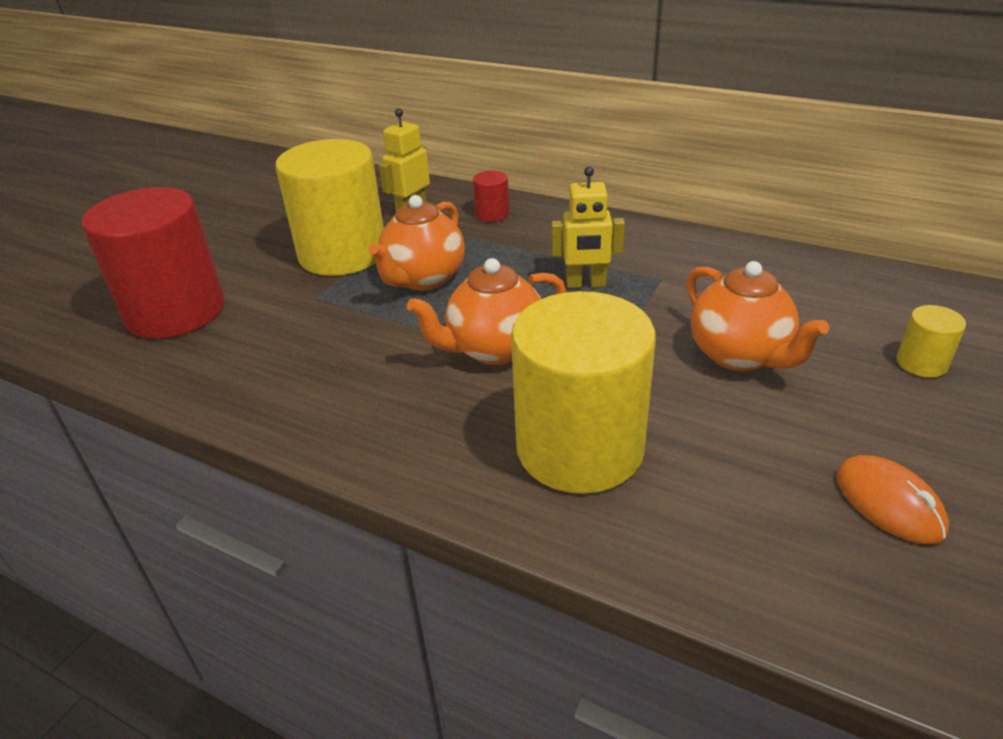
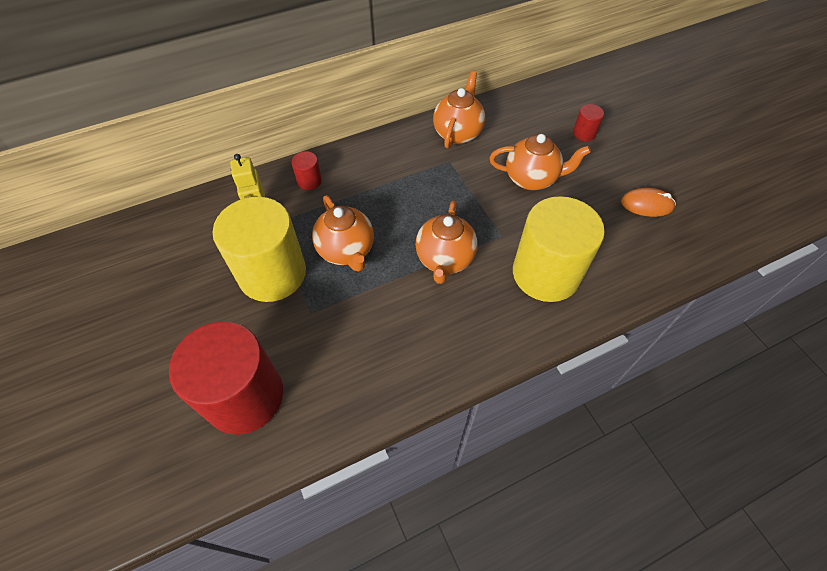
camera: 55 degrees left, 20 degrees up
yellow robot [551,166,625,288] -> none
yellow cylinder [897,305,966,378] -> red cylinder [573,104,604,141]
none -> orange teapot [433,71,485,148]

